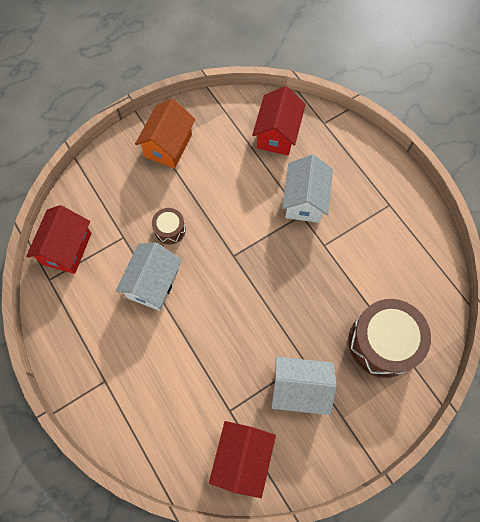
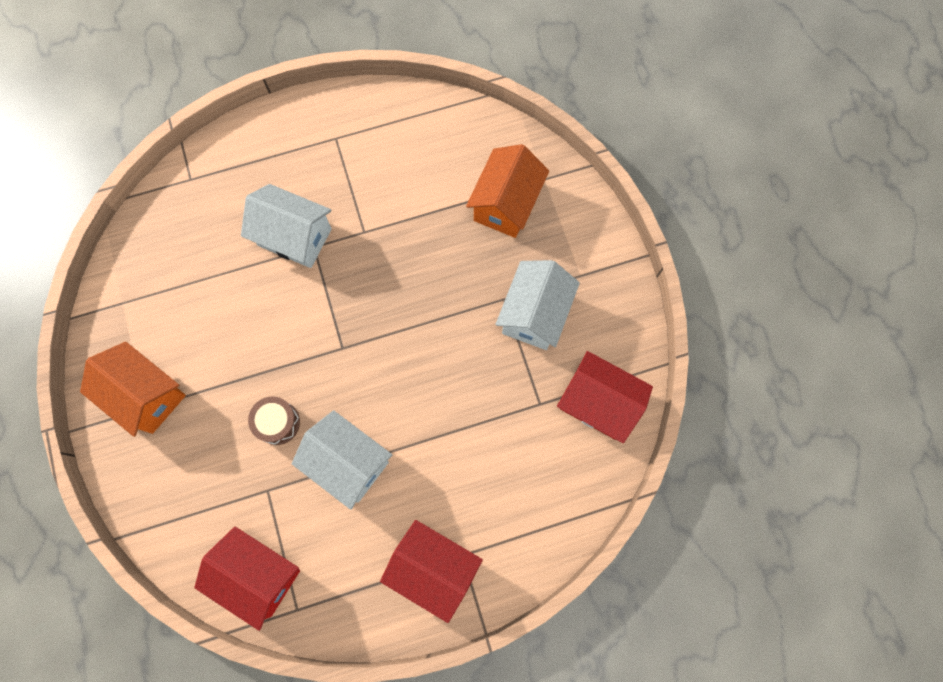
camera: 75 degrees left, 5 degrees up
red house [252,86,306,155] -> red house moved to [380,520,483,623]
brown drum [348,299,431,378] -> orange house [466,144,549,238]

